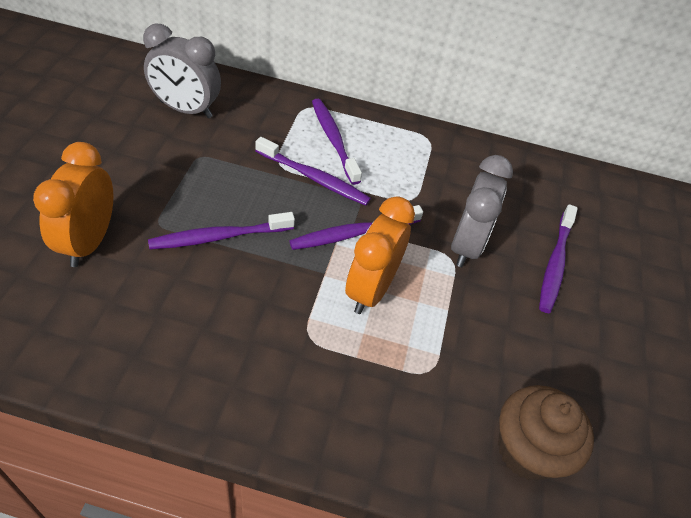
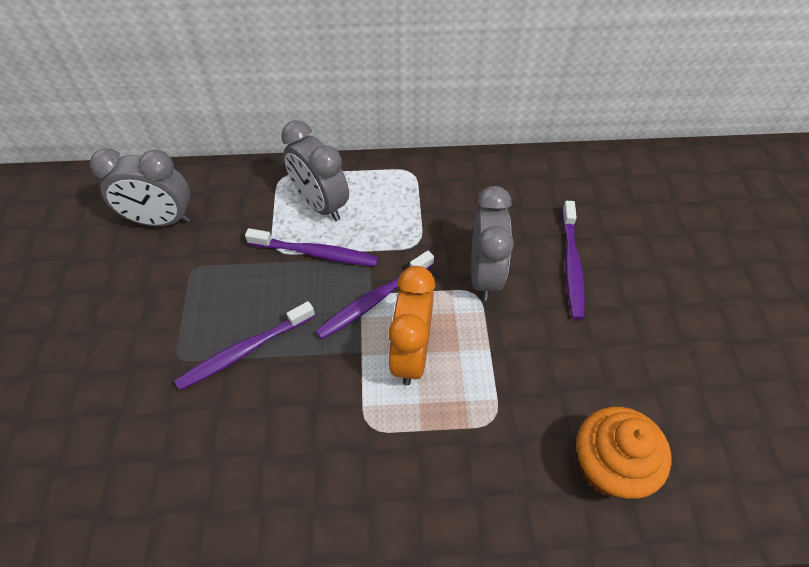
camera: 10 degrees left, 5 degrees up
orange clock [33,142,113,267] -> none
purple toothbrush [312,99,362,185] -> grey clock [281,120,349,221]
brown cupcake [498,385,594,481] -> orange cupcake [577,407,672,499]

